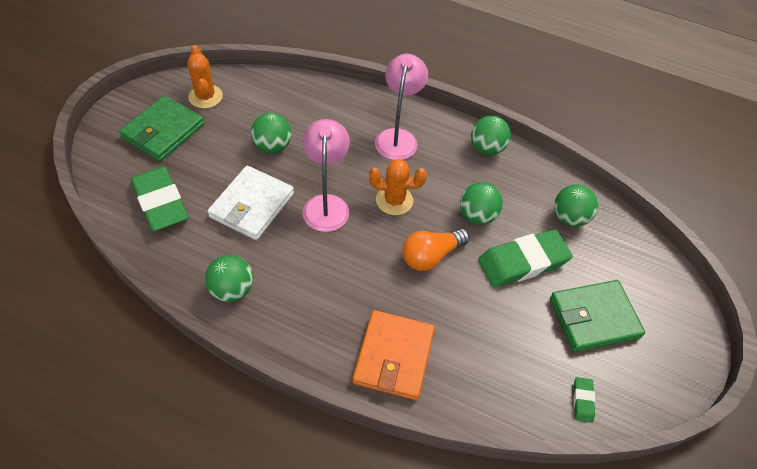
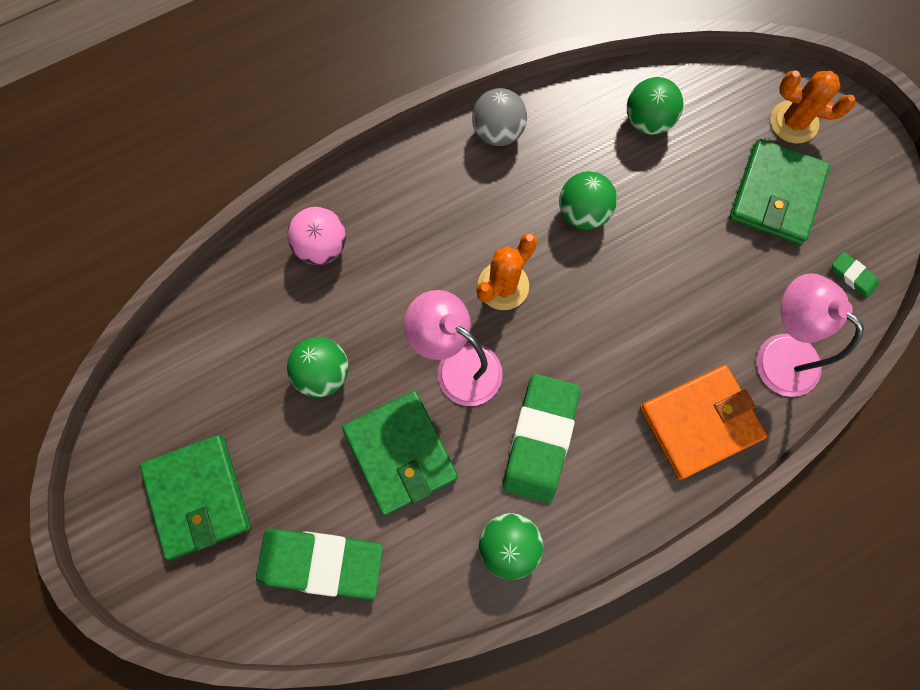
camera: 50 degrees left, 20 degrees up
orange cactus [187,45,223,109] -> orange cactus moved to [770,71,856,144]
white wallet [207,166,294,240] -> green wallet [342,390,458,515]
orange wallet [352,310,435,400] -> orange wallet turned 75 degrees counterclockwise [640,365,767,480]
pink lamp [375,54,428,160] -> pink lamp moved to [756,273,864,397]
orange light bulb [402,228,470,271] -> none
green ball [471,115,511,155] -> grey ball [472,88,527,146]
green eraser [478,230,573,287] -> green eraser moved to [502,374,580,503]
none -> pink ball [287,207,346,265]

